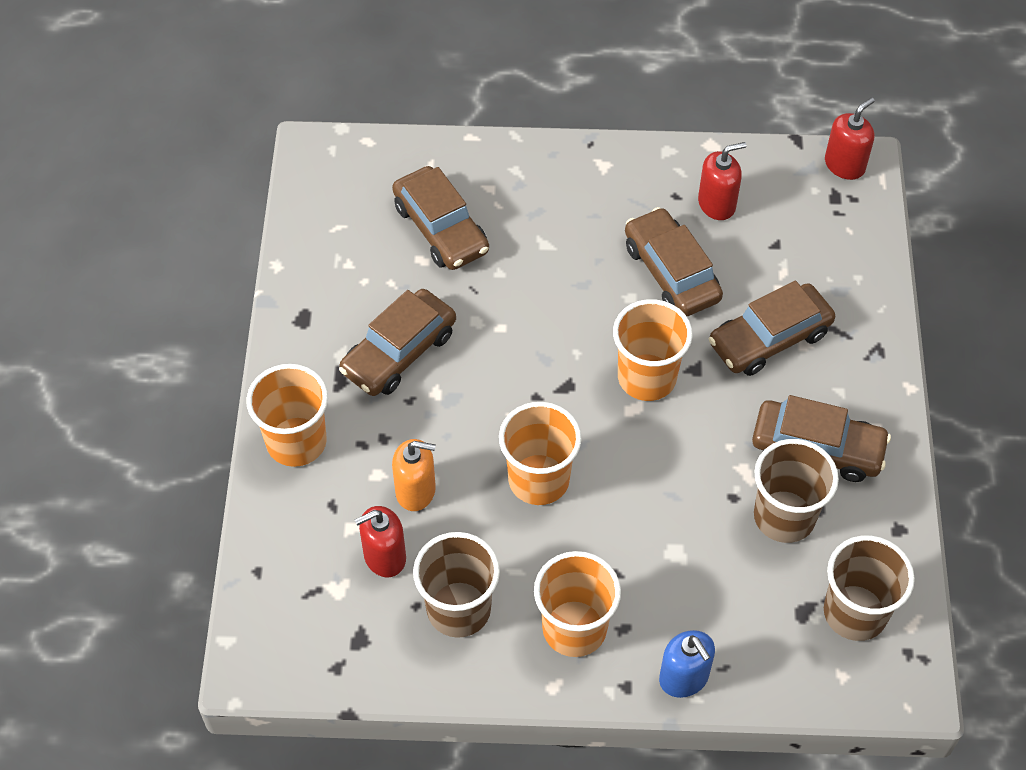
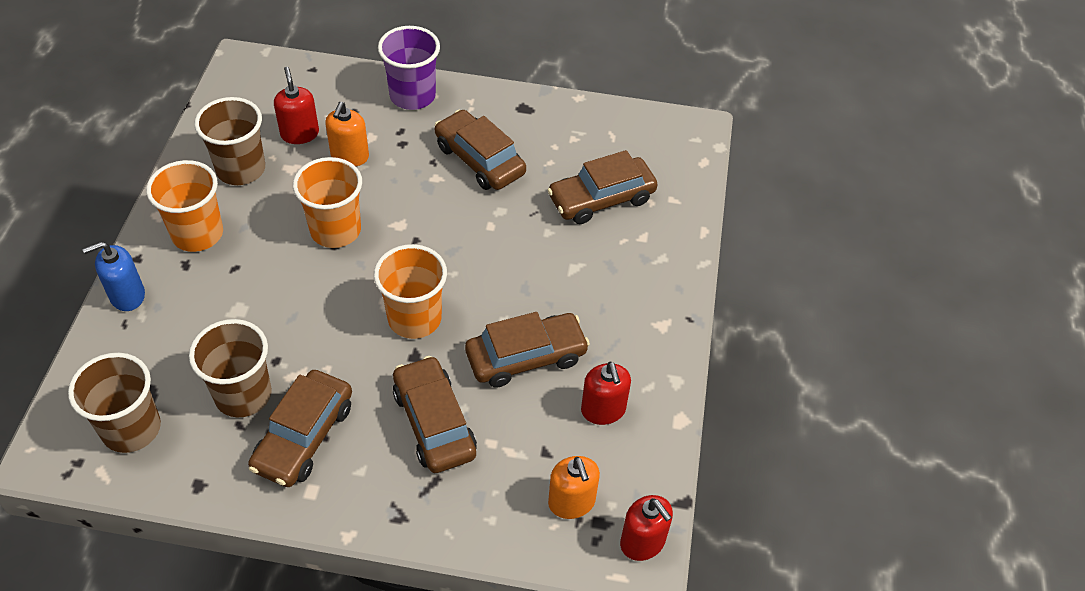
camera: 95 degrees right, 5 degrees down
orange cup [246,364,328,467] -> purple cup [378,26,440,110]
none -> orange soap dispenser [548,456,600,519]

